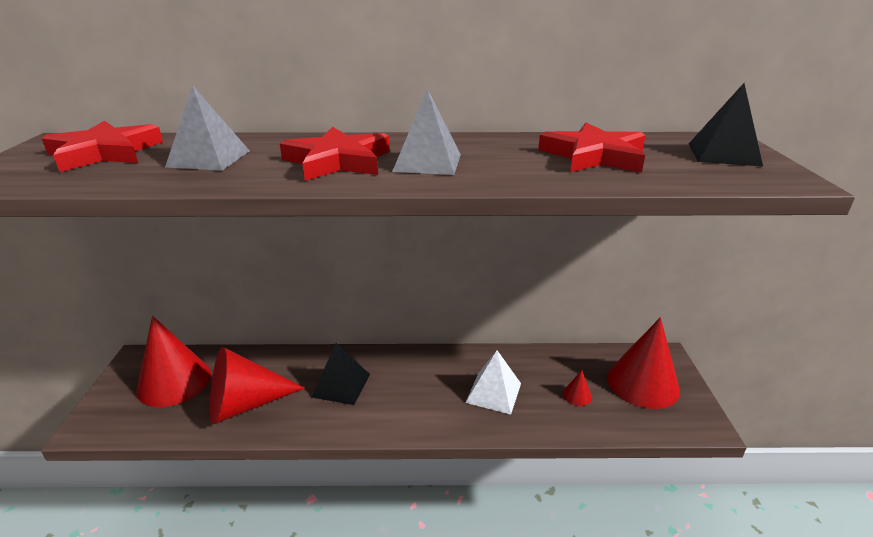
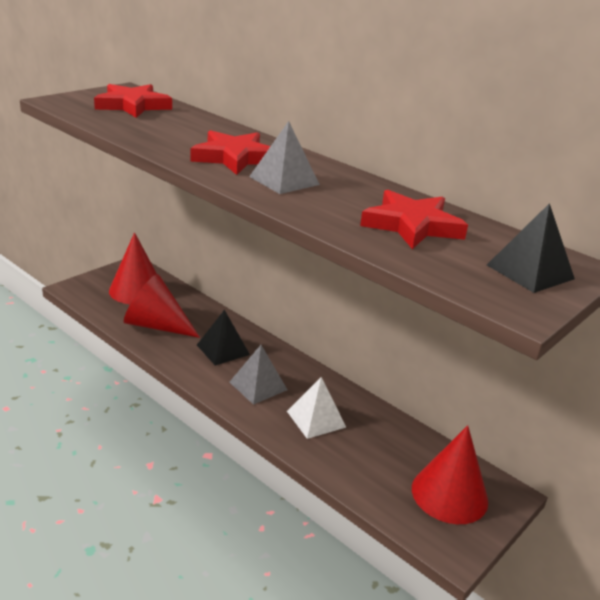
camera: 40 degrees right, 0 degrees up
grey pyramid [165,85,250,171] -> grey pyramid moved to [230,345,287,405]
red cone [563,370,592,406] -> none

